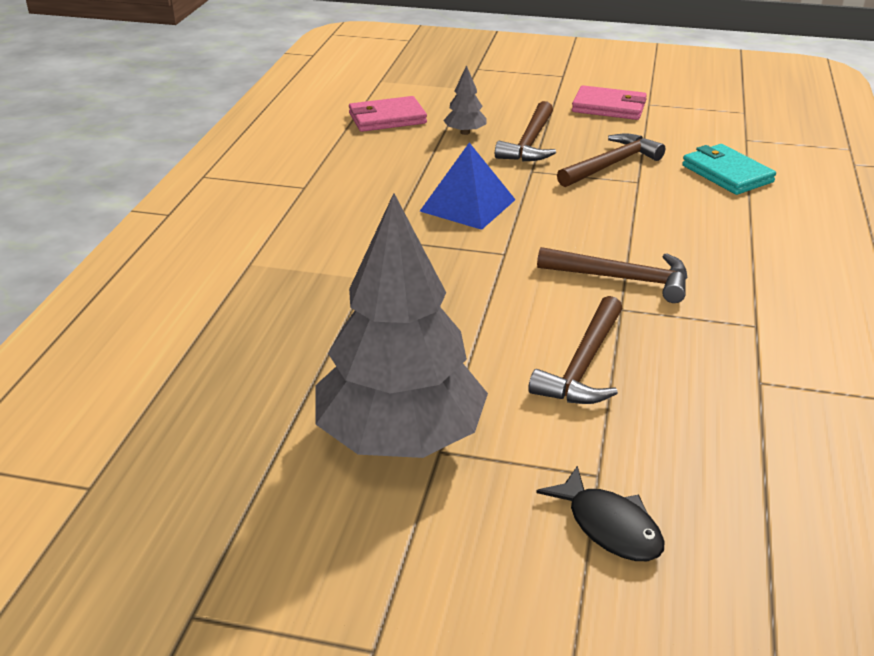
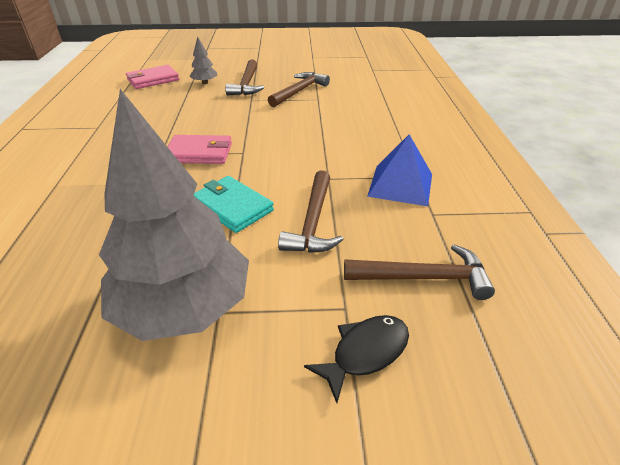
camera: 15 degrees left, 5 degrees up
blue pyramid [420,143,516,230] -> blue pyramid moved to [367,134,432,206]
black fish [536,466,664,561] -> black fish turned 75 degrees counterclockwise [304,315,409,403]
brown hammer [537,247,688,303] -> brown hammer moved to [344,244,495,300]
pink wallet [572,85,647,120] -> pink wallet moved to [167,135,232,164]
turquoise wallet [682,144,776,195] -> turquoise wallet moved to [194,176,274,233]

